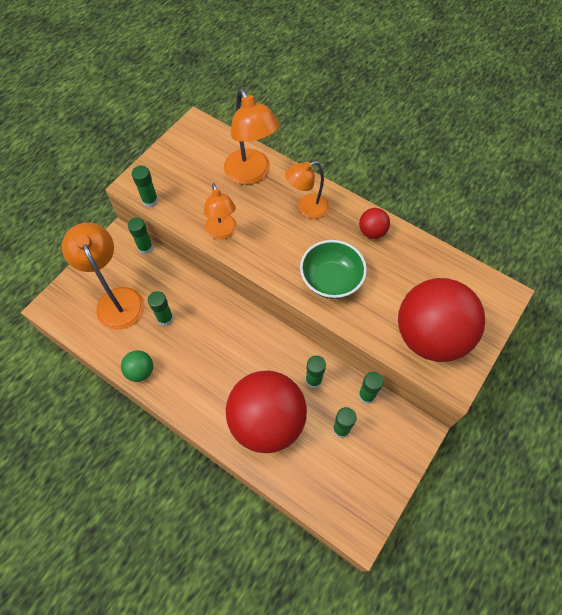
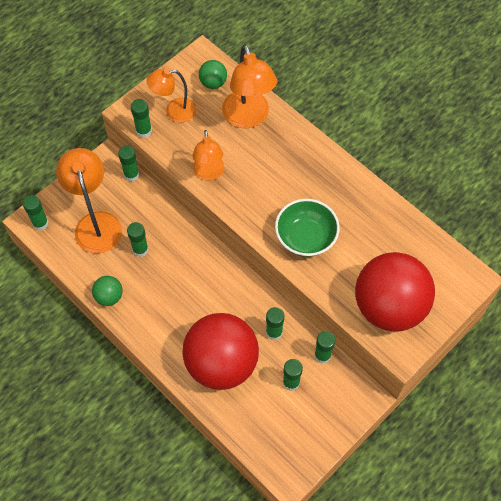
camera: 10 degrees right, 0 degrees up
orange lamp [285,161,329,219] -> orange lamp moved to [146,69,197,123]
red ball [359,208,390,239] -> none
none -> green glue stick [23,195,48,230]
none -> green ball [199,60,227,89]

